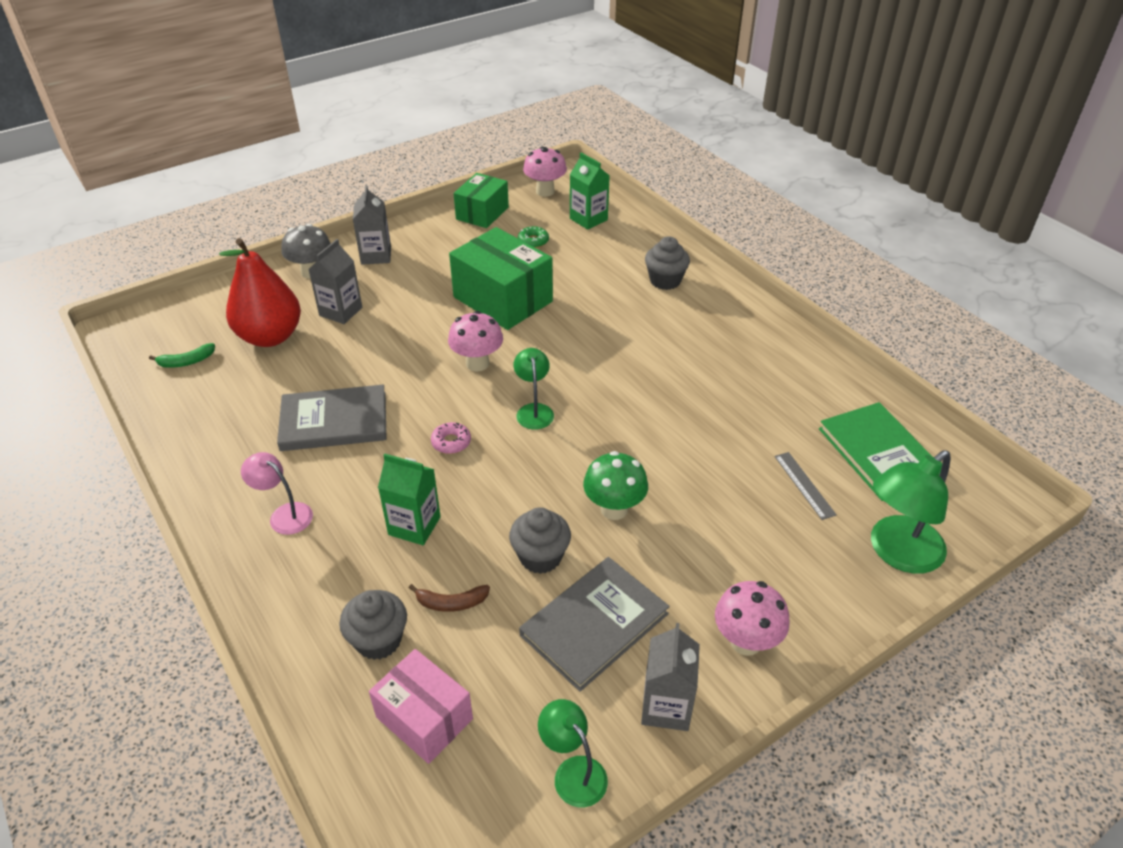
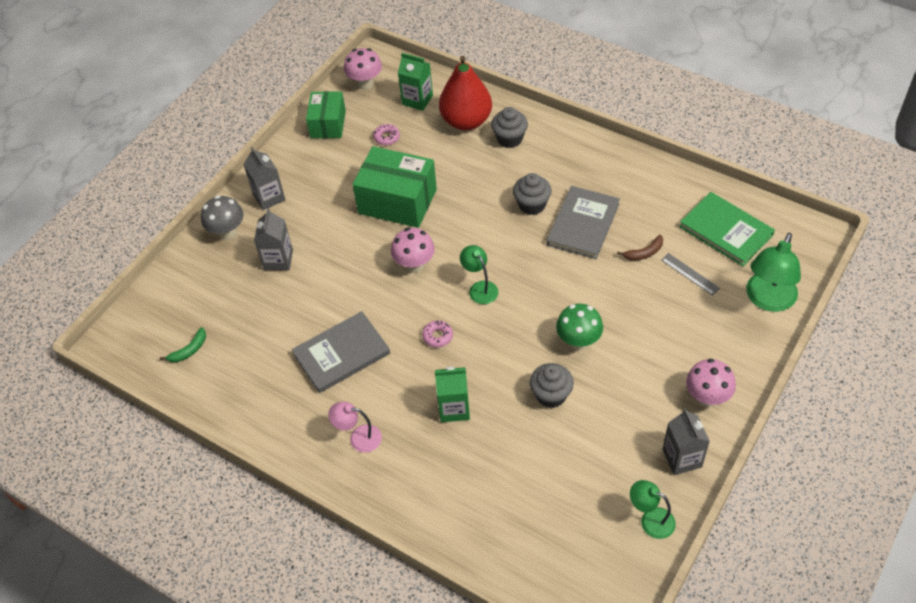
camera: 20 degrees left, 10 degrees up
red pear [219,238,301,347] -> red pear moved to [439,56,492,130]
grey cupcake [339,590,407,660] -> grey cupcake moved to [513,173,552,215]
pink box [369,649,473,764] -> none
brown banana [409,584,490,612] -> brown banana moved to [617,235,663,261]
green donut [518,226,549,248] -> pink donut [373,124,400,145]
grey book [519,557,670,692] -> grey book moved to [546,186,620,259]

